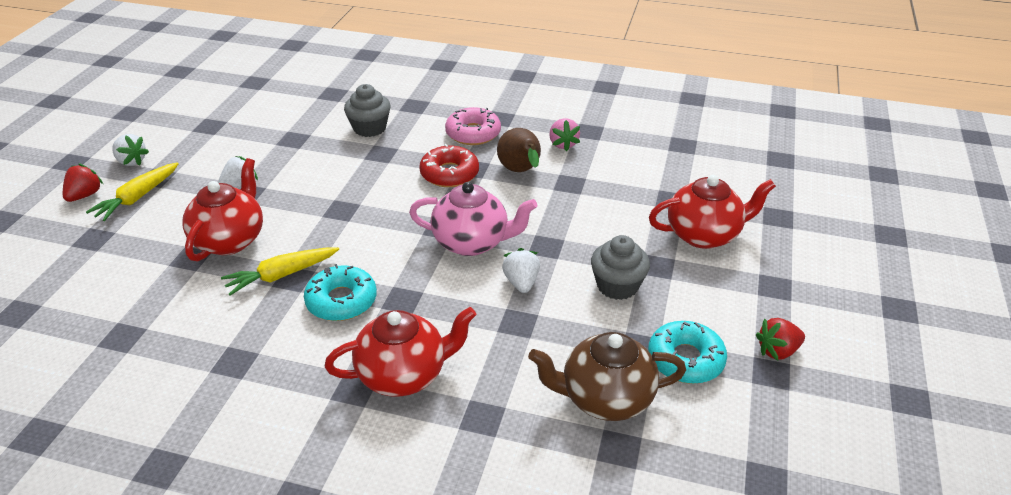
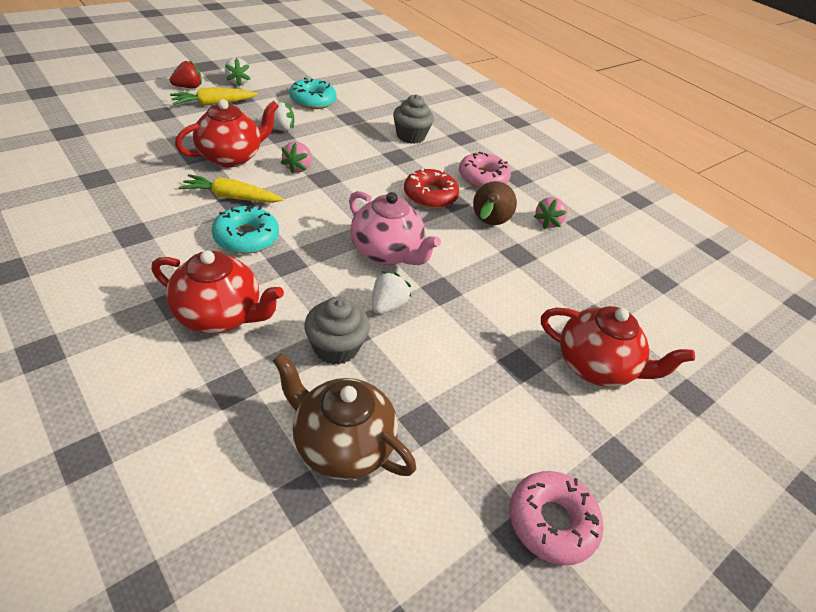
camera: 30 degrees right, 5 degrees up
grey cupcake [591,235,650,300] -> grey cupcake moved to [304,296,370,365]
turquoise donut [648,321,727,384] -> turquoise donut moved to [289,78,337,109]
red strawberry [756,318,805,361] -> pink donut [510,471,603,565]
none -> pink strawberry [281,142,312,174]

